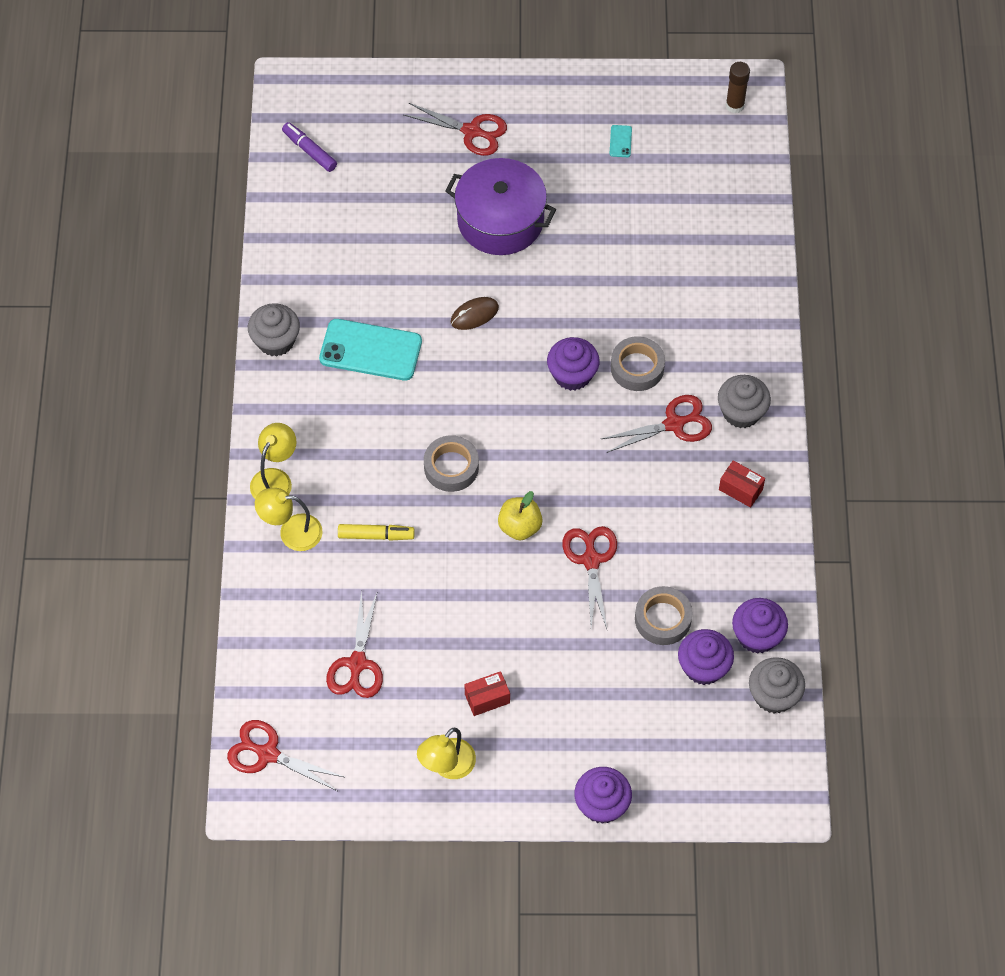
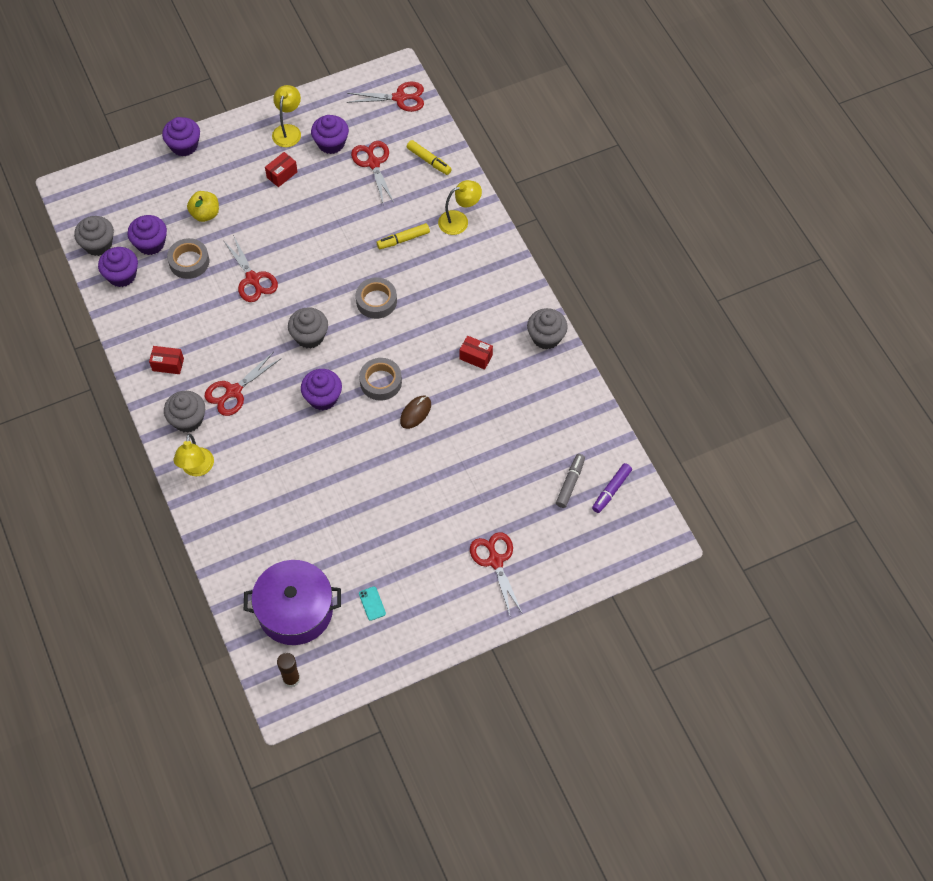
camera: 155 degrees right, 0 degrees up
yellow lamp [250,423,297,498] -> yellow lamp moved to [173,434,214,476]
purple marker [282,122,337,172] -> purple marker turned 105 degrees clockwise [592,463,632,513]
turquoise phone [319,319,422,381] -> red box [459,336,493,370]
red scissors [404,103,507,156] -> red scissors turned 75 degrees clockwise [470,532,522,615]
purple pot [445,158,556,255] -> purple pot moved to [244,560,341,645]
yellow apple [498,491,543,540] -> yellow apple moved to [187,191,219,222]
grey tape [611,336,665,391] -> grey tape moved to [359,358,402,401]
none -> grey cupcake [288,307,328,349]
none -> purple cupcake [311,115,349,154]
none -> yellow marker [407,140,452,175]
none -> grey marker [556,454,585,508]

